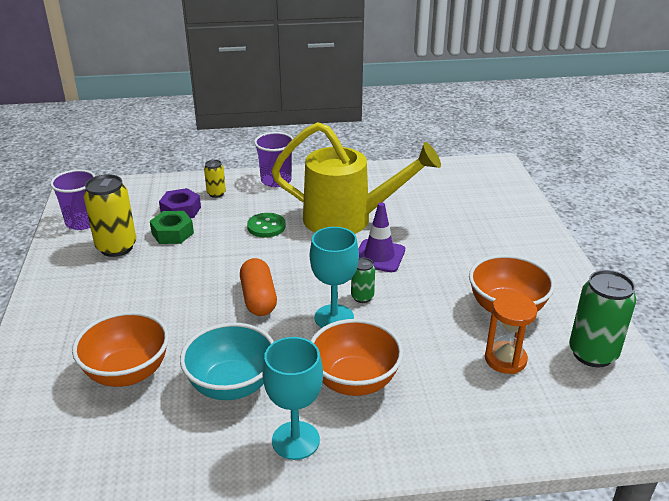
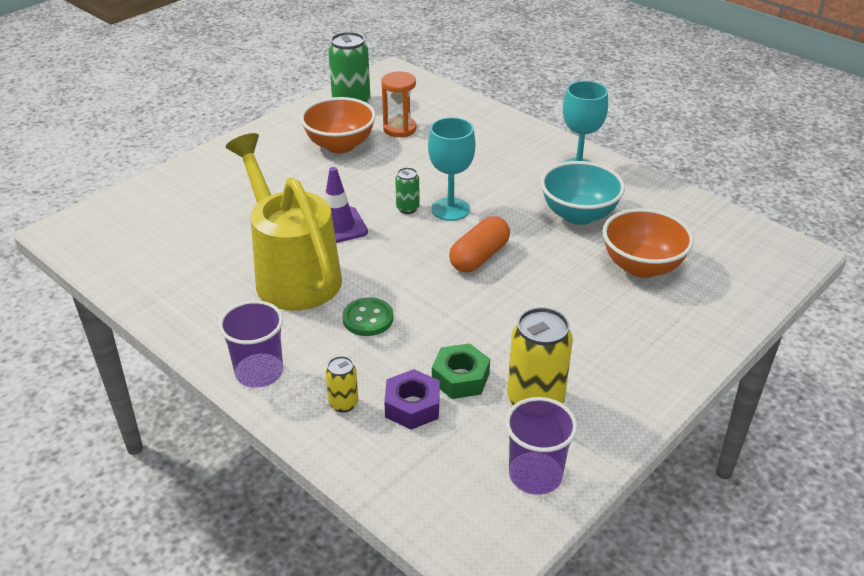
camera: 130 degrees left, 5 degrees up
orange bowl [311,319,403,396] -> none

